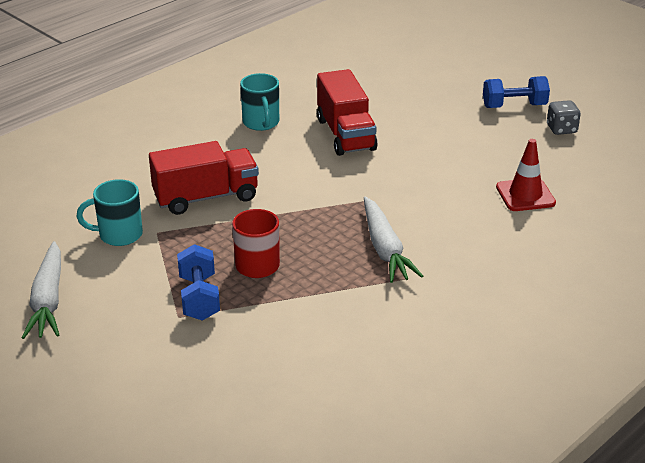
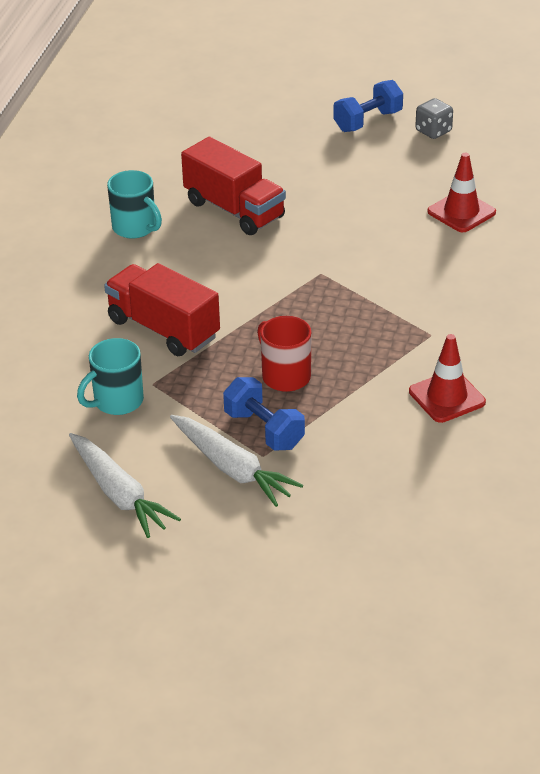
camera: 30 degrees left, 5 degrees up
red truck [149,141,259,215] -> red truck turned 90 degrees counterclockwise [104,263,220,356]
white carrot [364,197,423,283] -> white carrot moved to [170,415,303,507]
none -> red traffic cone [409,334,486,423]

